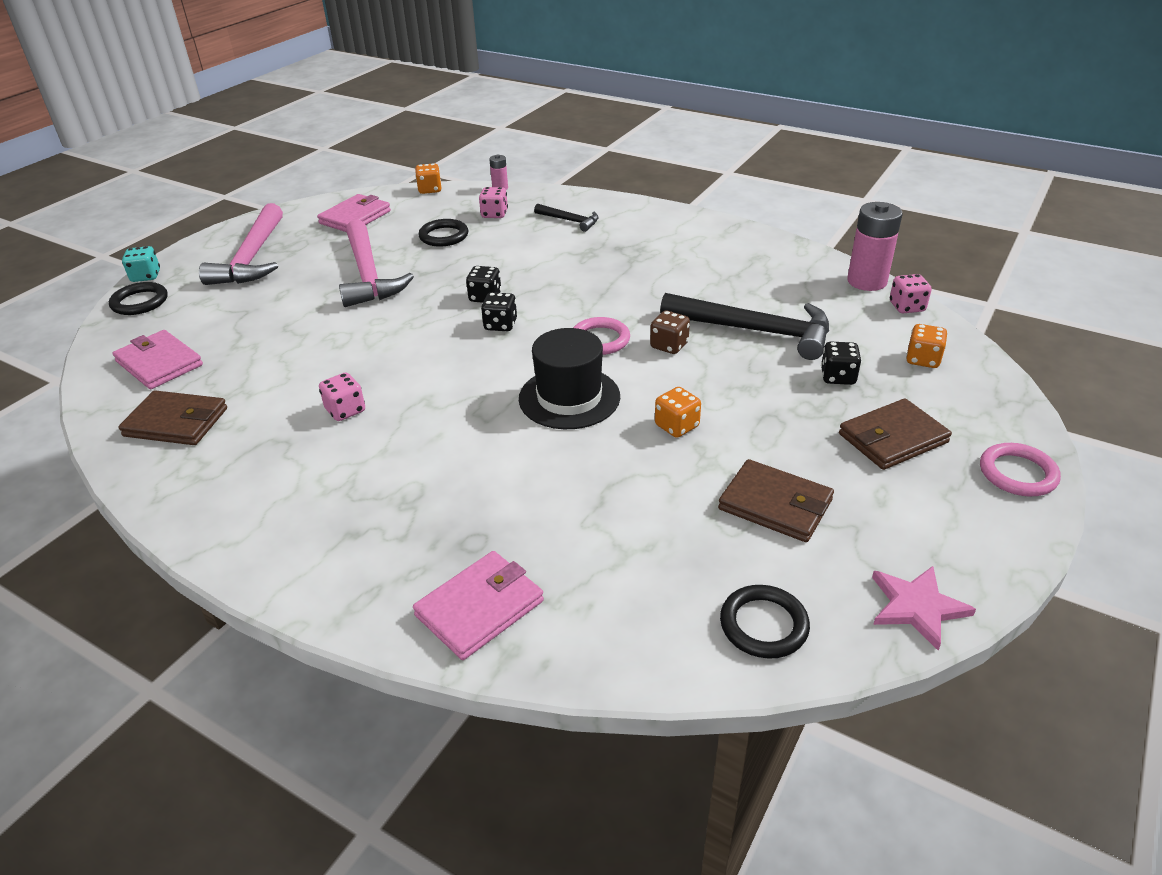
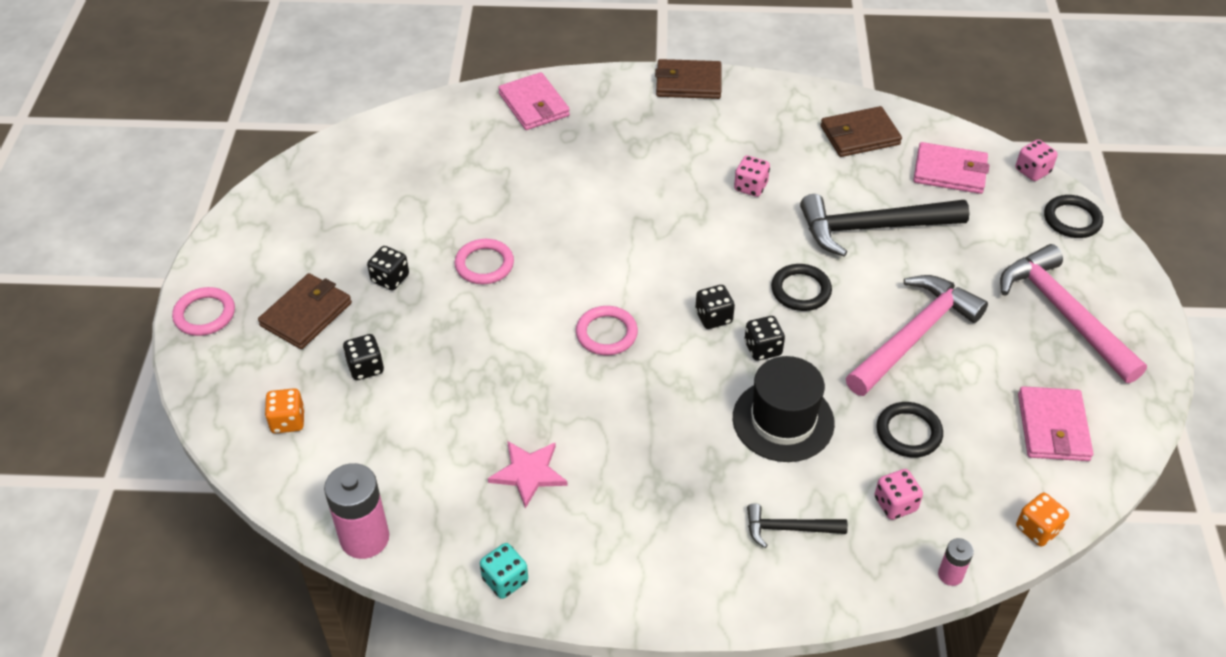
camera: 150 degrees right, 10 degrees up
turquoise dice [122,246,160,282] -> turquoise dice moved to [480,543,528,599]
pink hammer [339,219,414,307] -> pink hammer turned 90 degrees clockwise [846,275,988,396]
pink wallet [413,551,544,660] -> pink wallet turned 45 degrees counterclockwise [498,72,570,130]
black hat [519,328,620,429] -> black hat moved to [733,356,835,462]
brown dice [650,310,690,354] -> none
orange dice [655,387,701,438] -> pink ring [455,239,514,284]
black hammer [660,293,829,360] -> black hammer moved to [800,194,969,256]
brown wallet [718,459,834,542] -> brown wallet moved to [655,59,721,99]
black ring [720,585,810,659] -> black ring moved to [771,264,832,311]
pink star [872,566,976,650] -> pink star moved to [488,441,567,509]
pink dice [890,274,932,313] -> pink dice moved to [1016,139,1058,181]
none -> black dice [367,246,409,290]

